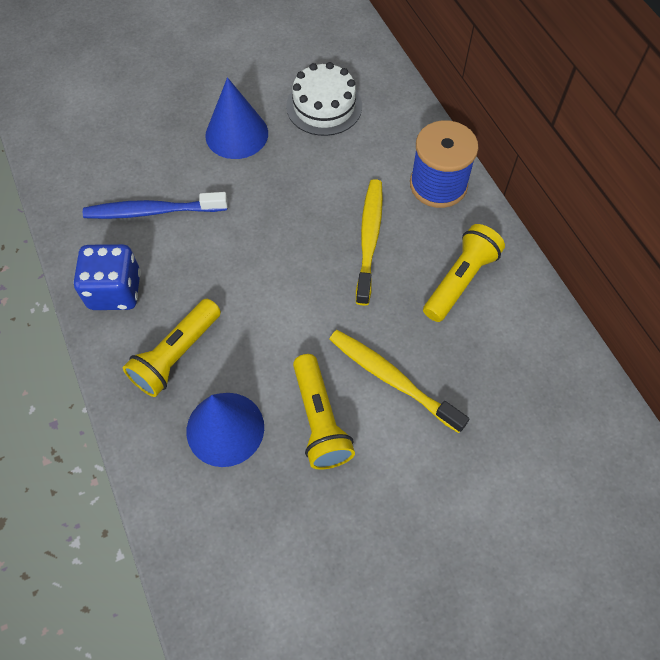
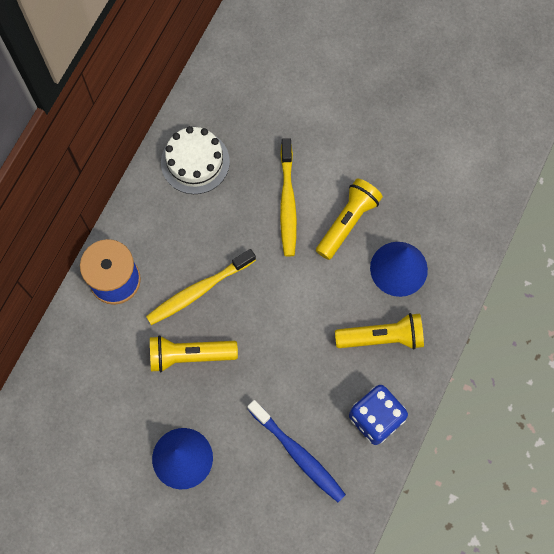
camera: 130 degrees left, 10 degrees up
white cake [286,62,362,136] -> white cake moved to [161,126,230,194]
yellow flashlight [423,224,505,322] -> yellow flashlight moved to [150,335,238,372]

